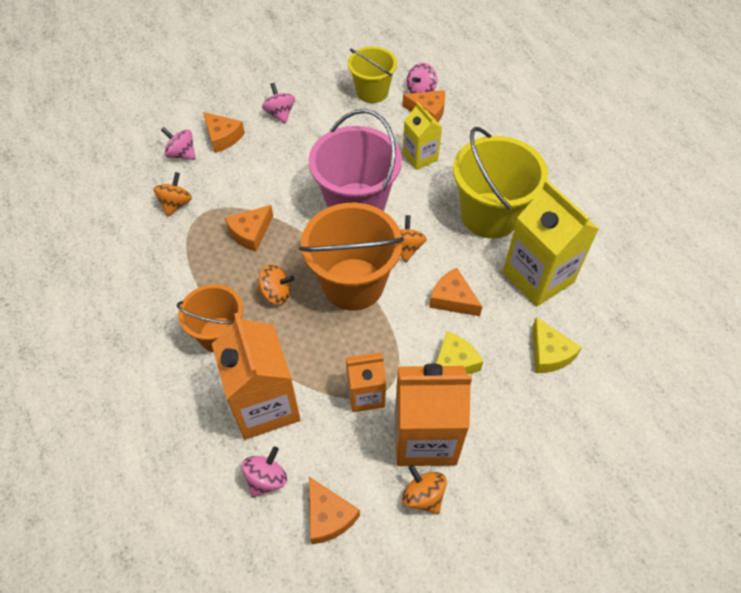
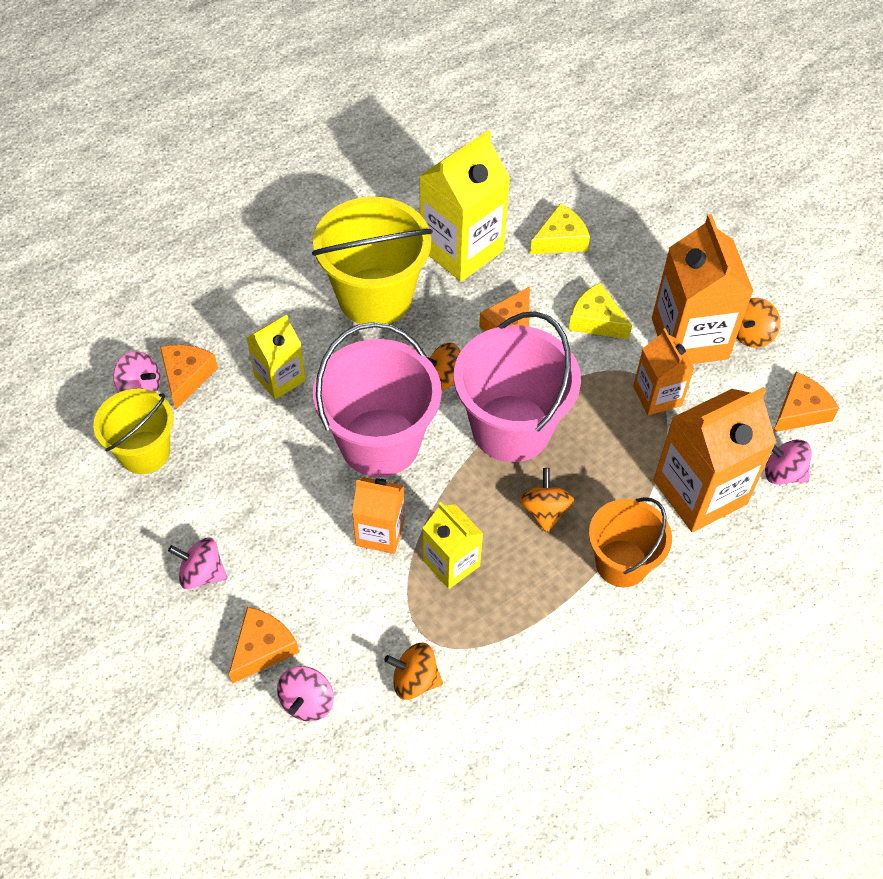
camera: 100 degrees left, 0 degrees up
orange cheese [225,205,273,252] -> yellow carton [423,502,483,589]
pink spinning top [262,83,295,124] -> pink spinning top turned 45 degrees clockwise [168,538,227,589]
orange bucket [299,203,404,311] -> pink bucket [454,311,581,462]
none -> orange carton [352,477,404,554]

